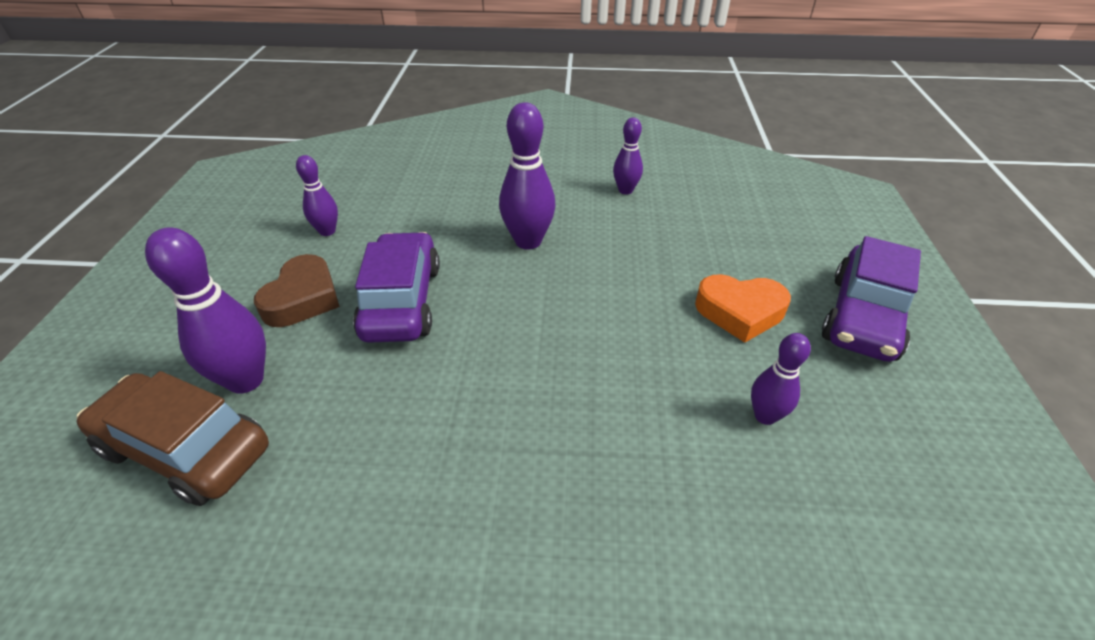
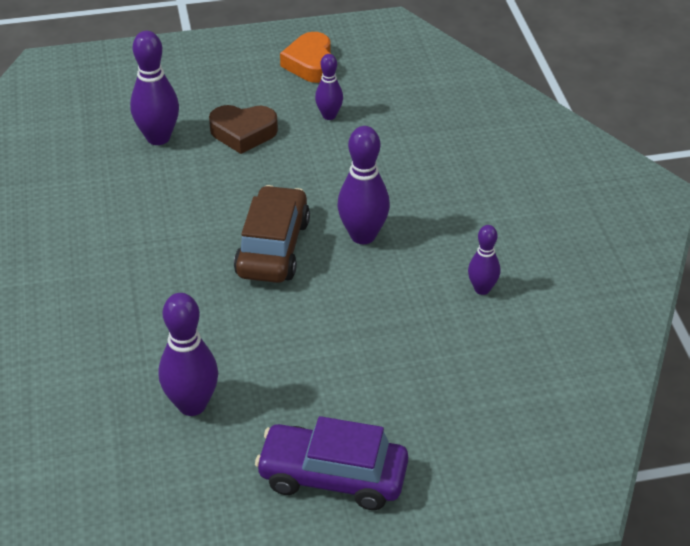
camera: 75 degrees right, 0 degrees up
brown car [77,371,269,506] -> brown car moved to [234,185,310,283]
purple car [353,232,440,343] -> none
orange heart [695,274,791,343] -> orange heart moved to [280,32,331,83]
purple bowling pin [751,333,811,425] -> purple bowling pin [159,293,218,416], size x1.67

